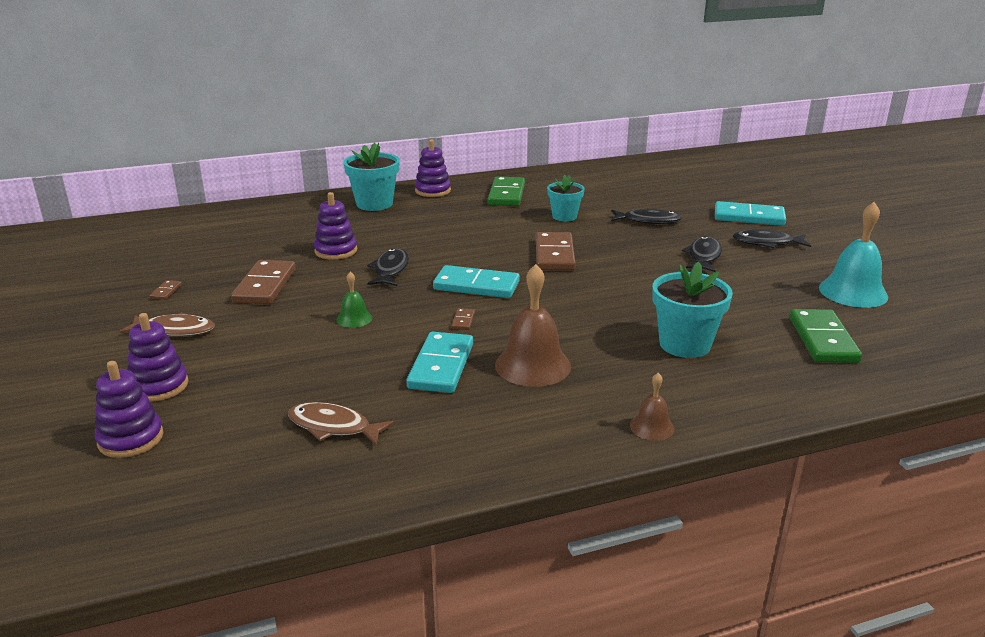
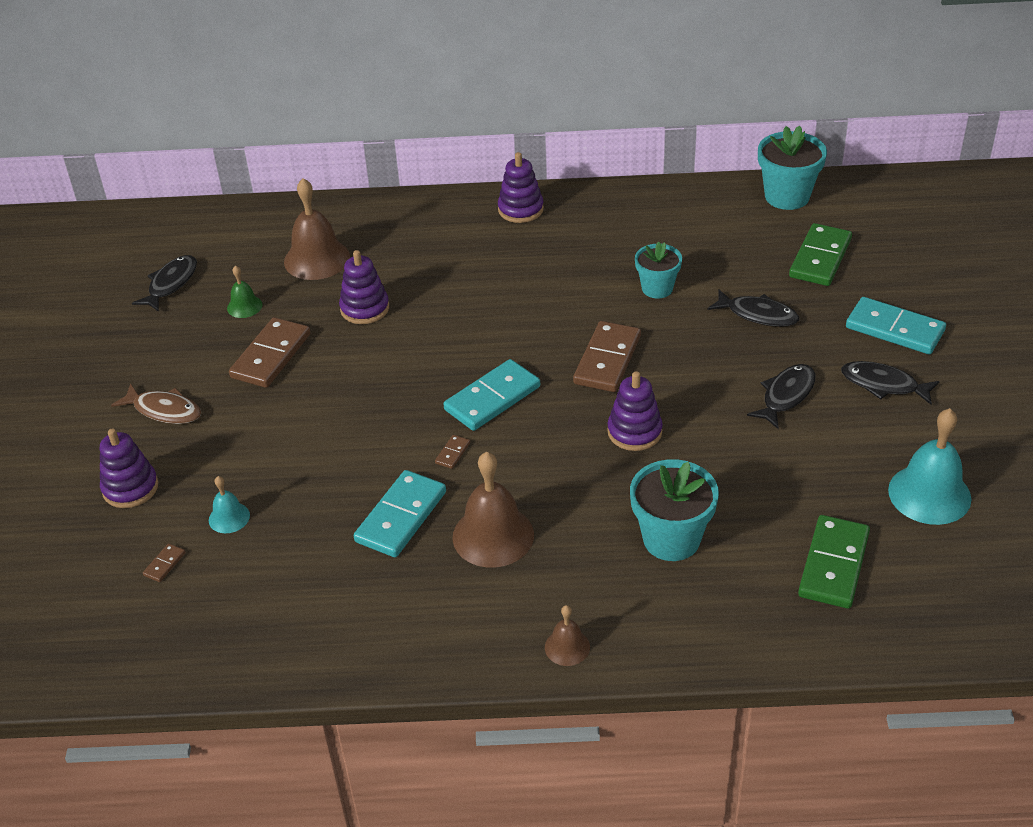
camera: 20 degrees right, 15 degrees up
purple stacking toy [95,361,163,458] -> purple stacking toy moved to [607,371,663,451]
brown domino [150,280,182,300] -> brown domino moved to [143,543,186,582]
brown fish [288,402,395,446] -> none
green bell [336,272,372,328] -> green bell moved to [227,265,262,318]
turquoise flower pot [344,143,399,211] -> turquoise flower pot moved to [758,126,827,210]
black fish [367,248,409,286] -> black fish moved to [132,255,197,312]
turquoise domino [433,265,520,298] -> turquoise domino turned 75 degrees counterclockwise [444,359,540,431]
green domino [487,176,525,206] -> green domino moved to [789,223,852,286]
none -> turquoise bell [209,476,250,533]
none -> brown bell [284,178,350,280]

